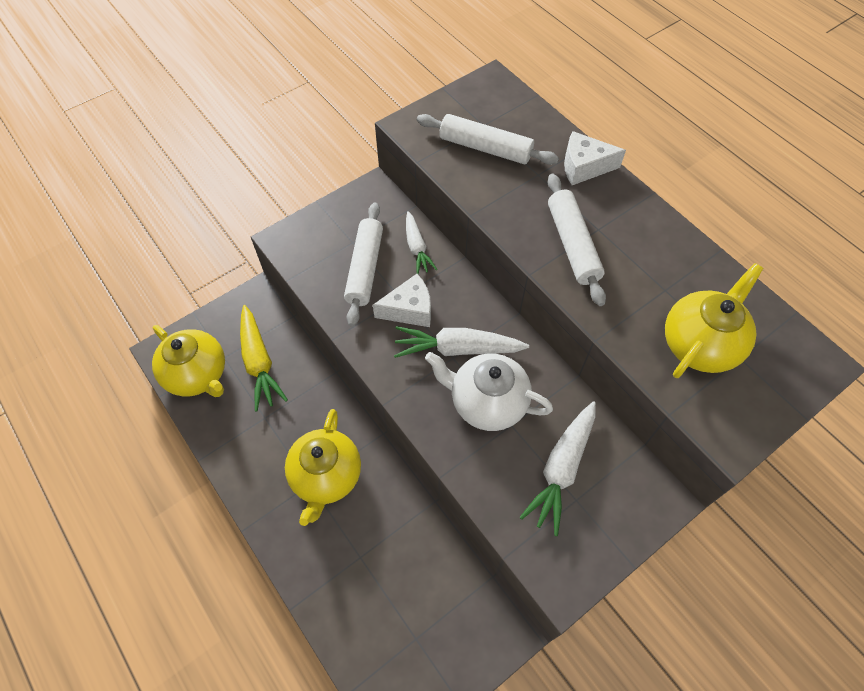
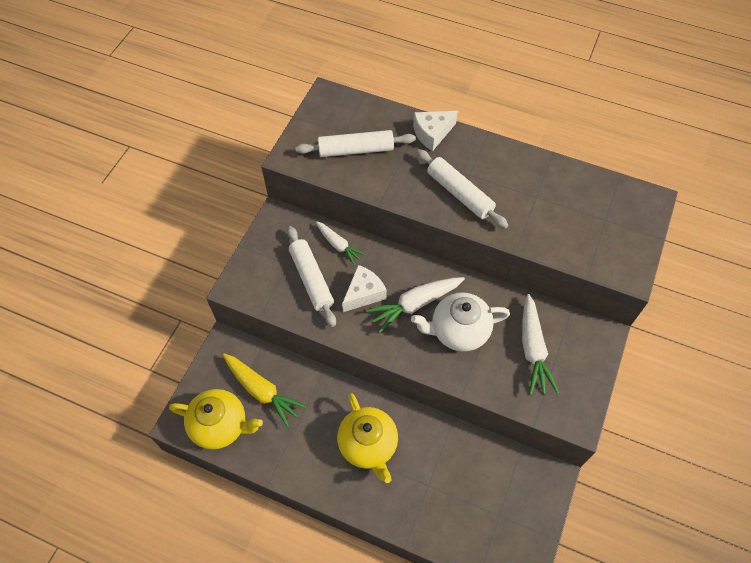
camera: 30 degrees left, 0 degrees up
yellow teapot [665,263,763,378] -> none

